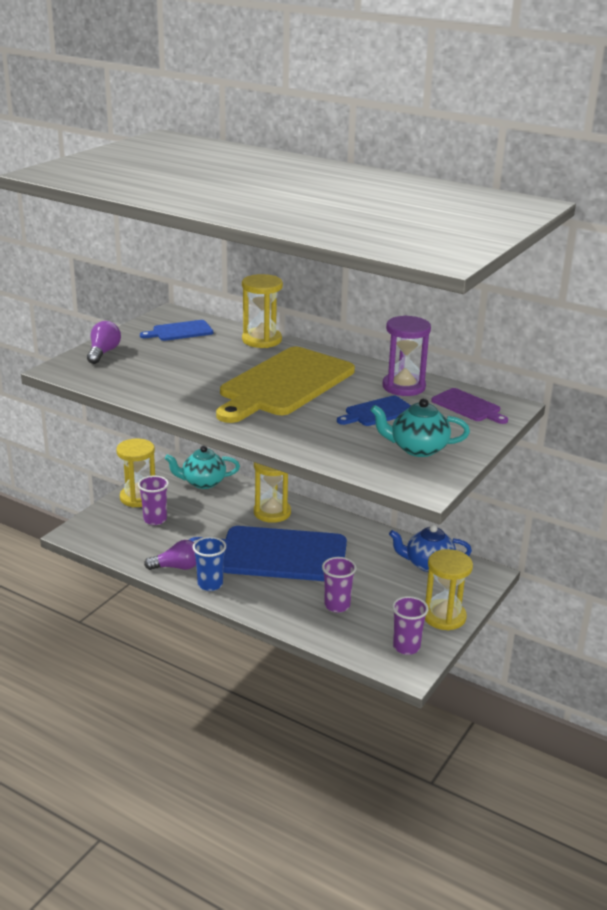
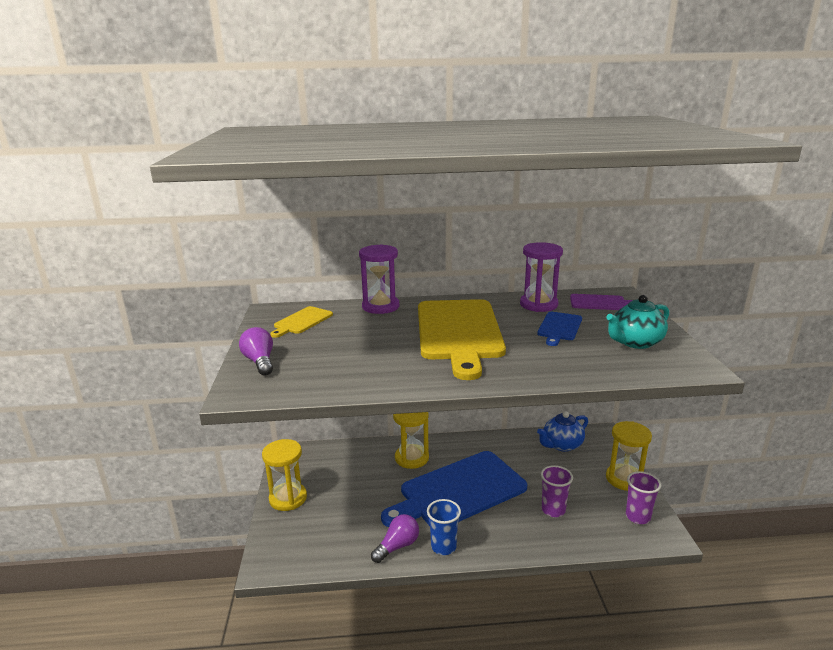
camera: 35 degrees left, 5 degrees down
purple cup [138,475,169,525] -> none
blue cutting board [140,320,213,341] -> yellow cutting board [270,306,333,338]
turquoise teapot [165,446,240,489] -> none
yellow hourglass [242,274,283,348] -> purple hourglass [359,245,399,314]

